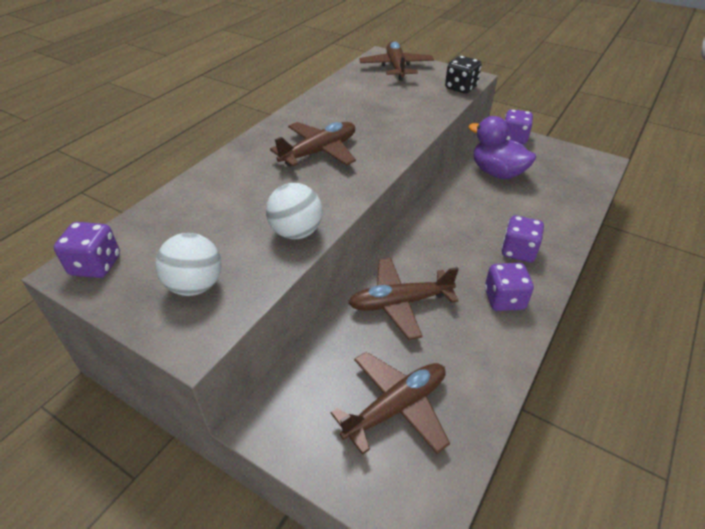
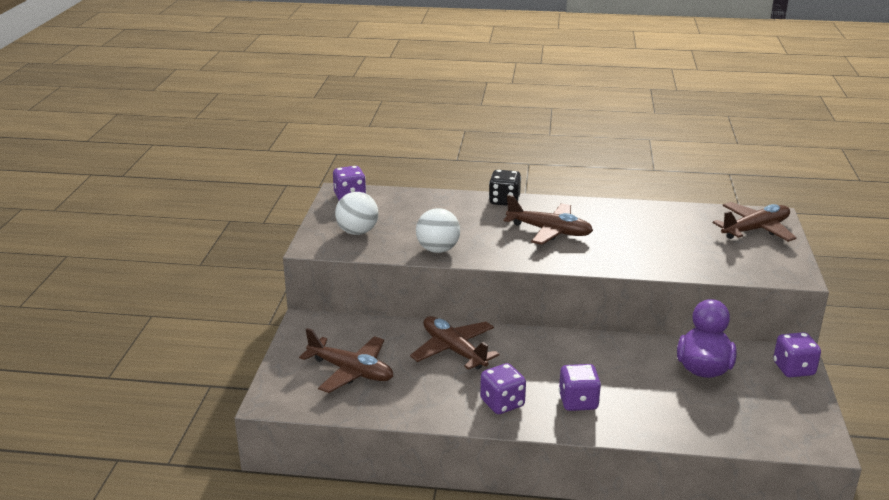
camera: 65 degrees right, 15 degrees down
black dice [445,56,482,94] -> black dice moved to [489,170,521,206]

